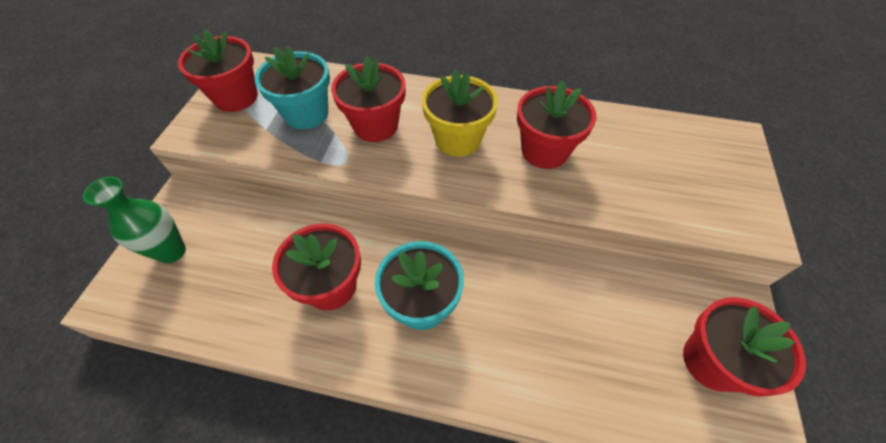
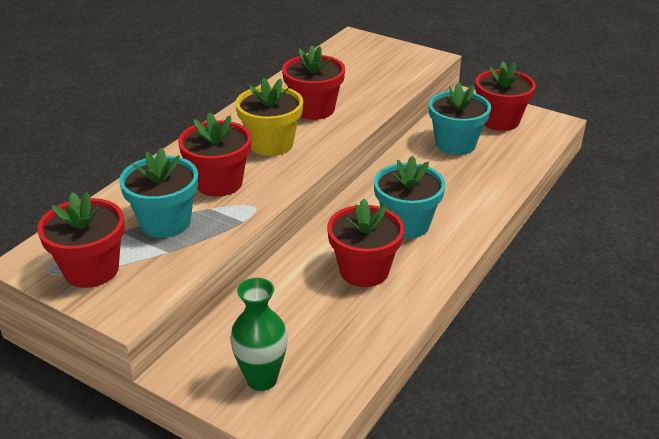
camera: 70 degrees left, 20 degrees down
none -> turquoise flower pot [429,82,491,155]

